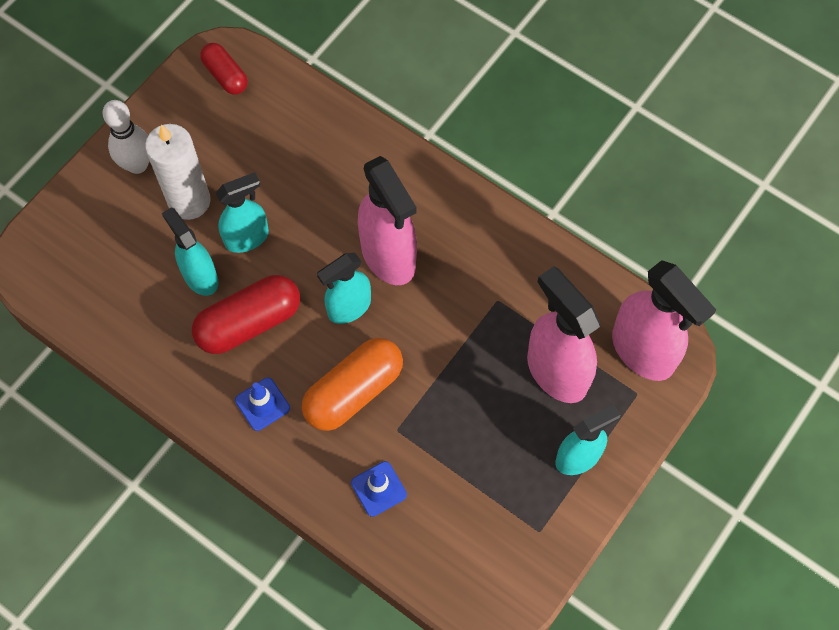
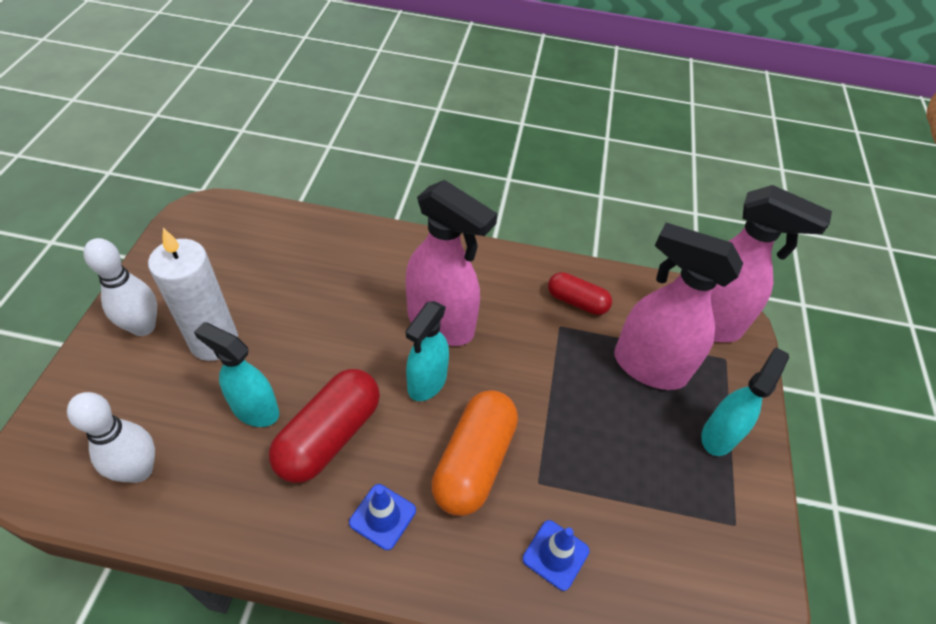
camera: 30 degrees left, 15 degrees down
red capsule [200,43,248,95] -> red capsule moved to [548,272,612,315]
turquoise spray bottle [216,172,269,253] -> none
none -> white bowling pin [67,392,155,483]

